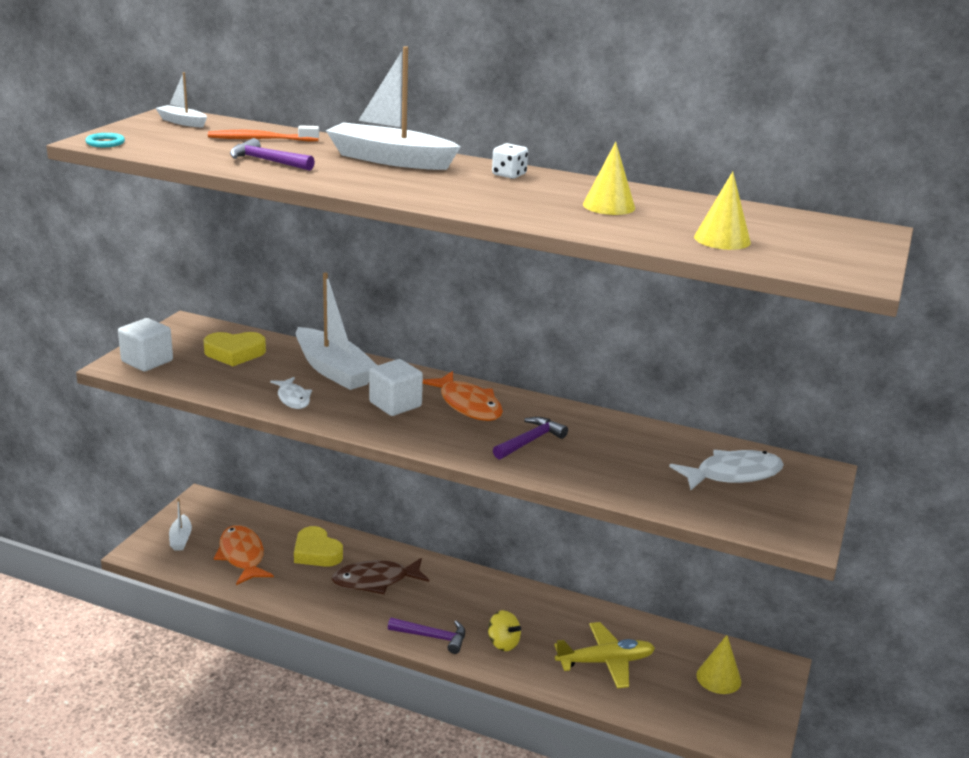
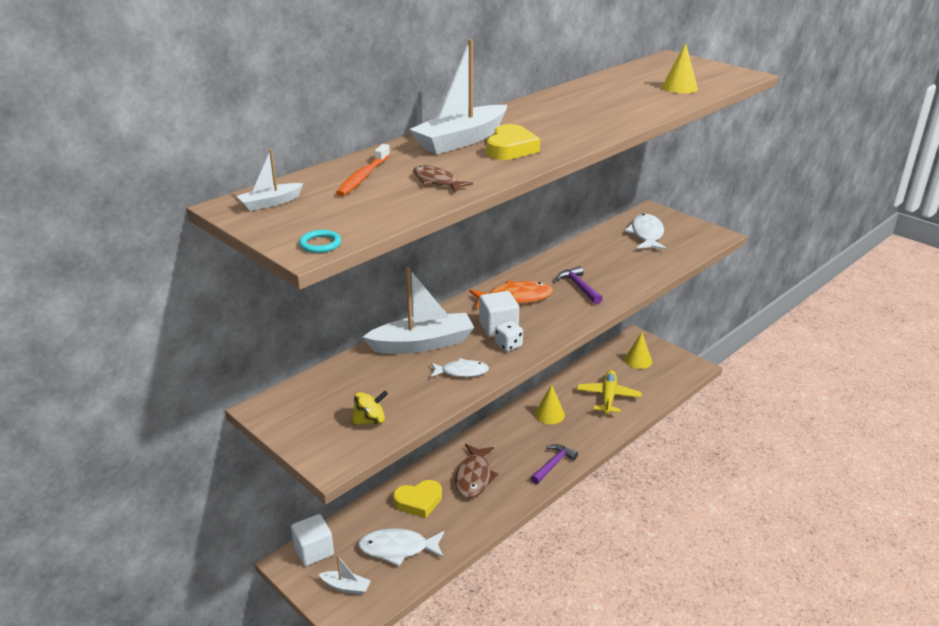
camera: 65 degrees left, 5 degrees up
white cube [118,318,173,371] -> white cube moved to [291,514,334,566]
yellow heart [203,332,266,366] -> yellow heart moved to [487,124,540,160]
orange fish [214,525,274,585] -> white fish [358,528,444,566]
purple hammer [230,138,315,171] -> brown fish [413,165,473,193]
yellow spinning top [488,610,521,651] -> yellow spinning top moved to [351,390,388,425]
white dice [492,143,528,179] -> white dice moved to [495,321,523,351]
yellow cone [583,142,635,215] -> yellow cone moved to [535,384,565,424]

